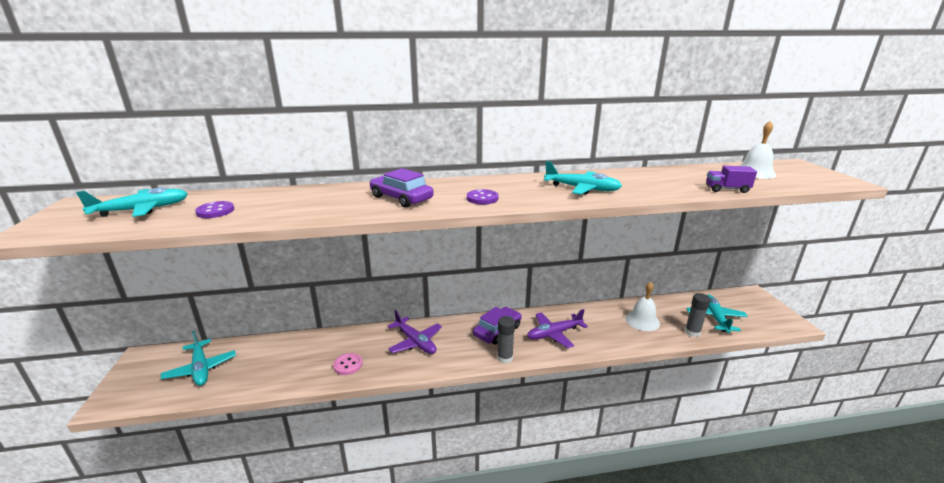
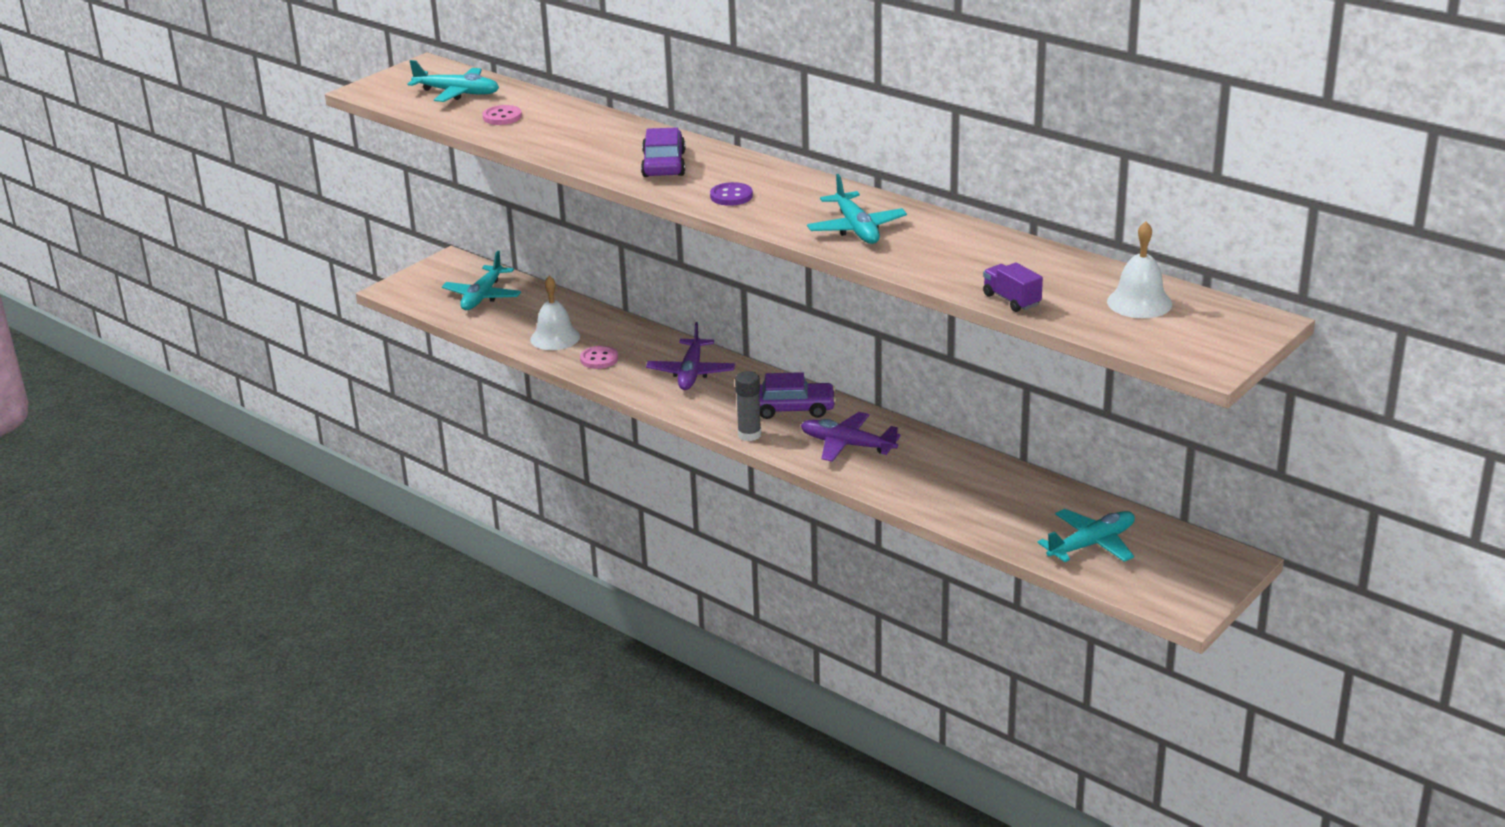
camera: 50 degrees right, 5 degrees up
purple button [195,201,234,218] -> pink button [483,105,522,125]
white bell [626,281,660,331] -> white bell moved to [530,276,580,350]
grey glue stick [685,293,710,337] -> none

